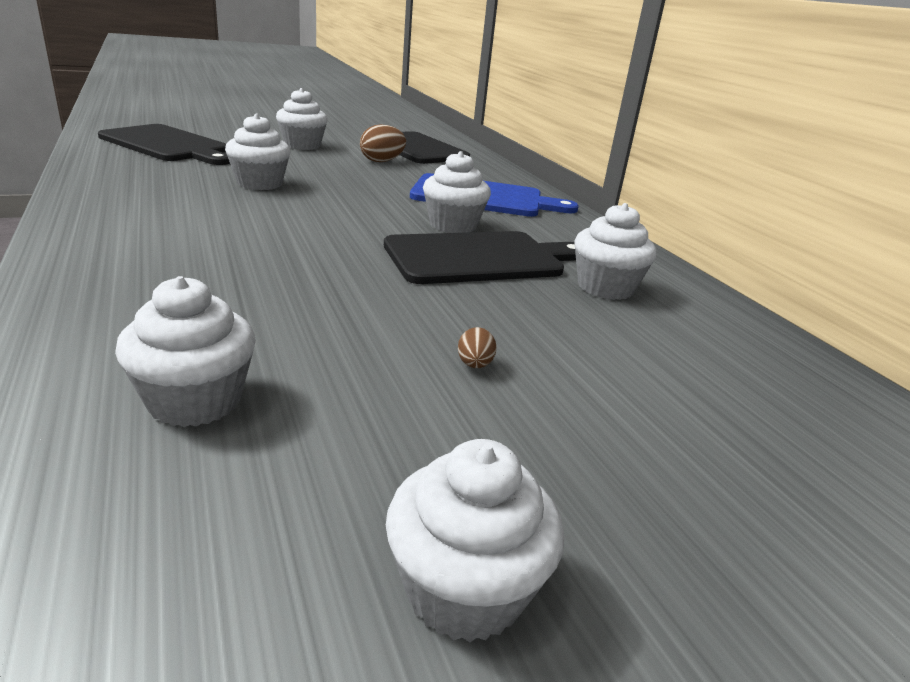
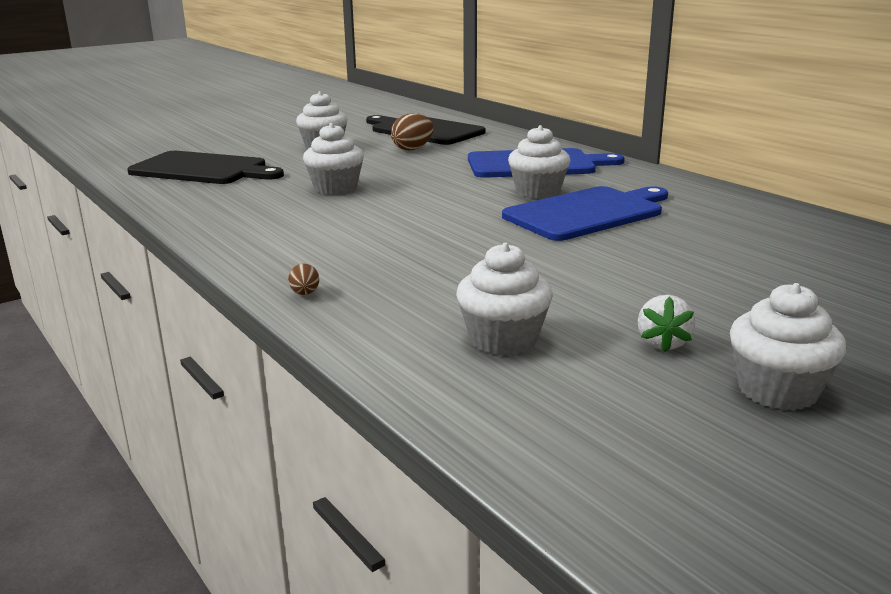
camera: 10 degrees left, 5 degrees down
black cutting board [384,231,576,284] -> blue cutting board [502,186,668,241]
brown egg [458,327,496,368] -> brown egg moved to [288,264,319,295]
white cupcake [574,203,656,300] -> none
none -> white strawberry [638,295,695,352]

